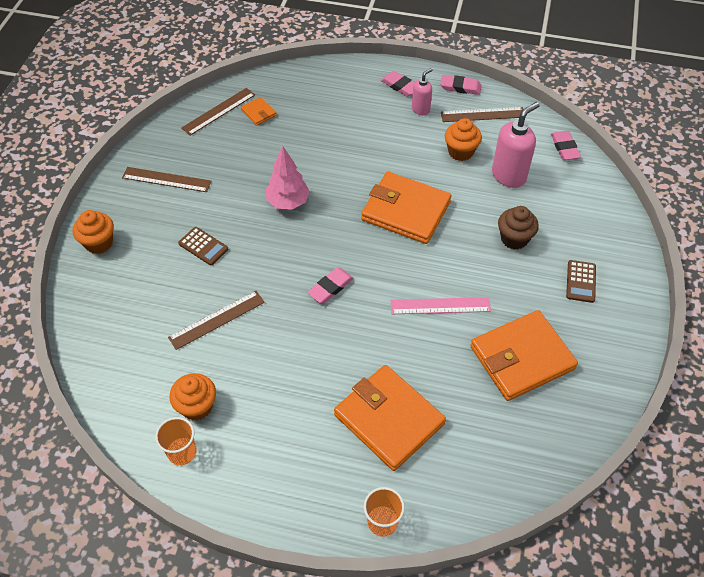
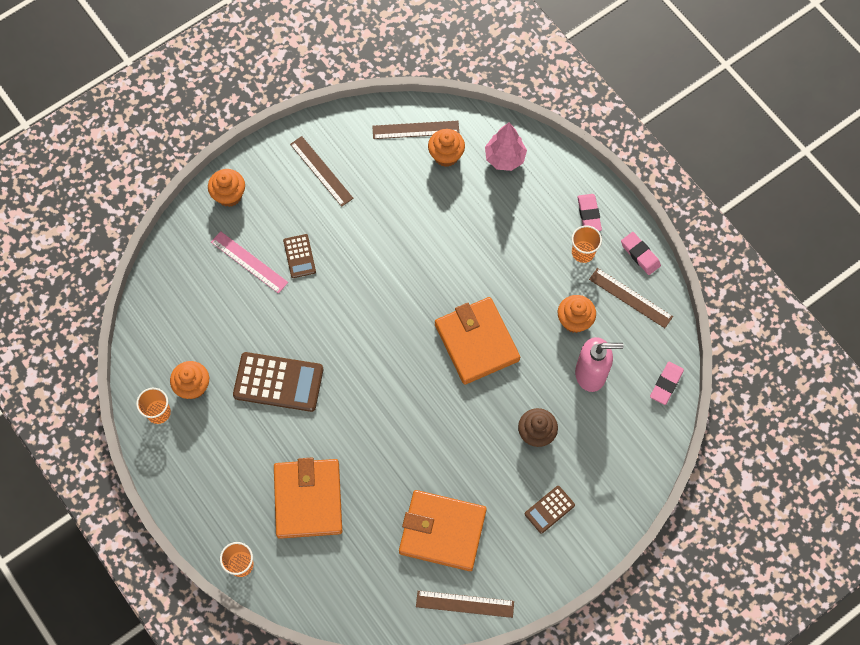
camera: 40 degrees right, 15 degrees up
brown ruler [168,291,265,350] -> brown ruler moved to [416,591,514,618]
orange wallet [241,97,277,126] -> orange cupcake [428,129,465,167]
pink tree [266,146,310,210] -> pink tree moved to [485,123,527,171]
pink eraser [307,268,353,303] -> none
pink ruler [391,297,491,314] -> pink ruler moved to [211,231,288,294]
pink soap dispenser [412,68,433,115] -> orange cup [571,225,602,263]
none -> brown calculator [233,352,323,412]

